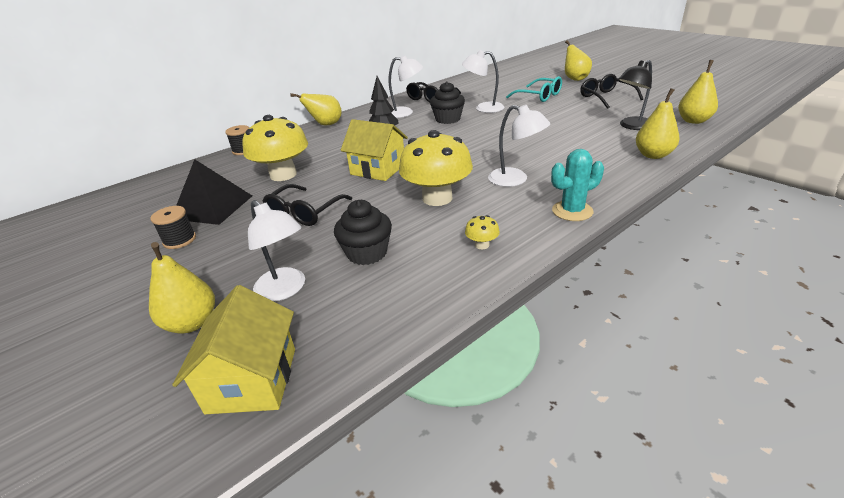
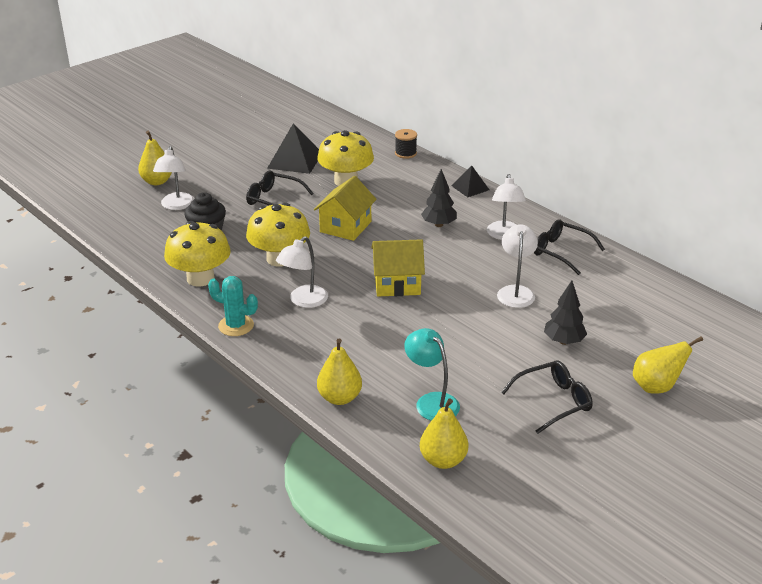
camera: 85 degrees right, 0 degrees up
black spool [151,206,196,249] -> none
yellow house [172,285,295,414] -> yellow house moved to [371,239,425,296]
white lamp [248,200,305,301] -> white lamp turned 45 degrees counterclockwise [153,146,194,210]
yellow pear [290,93,342,126] -> black pyramid [452,166,489,197]
black cupcake [430,81,465,124] -> none
yellow mushroom [465,215,500,249] -> yellow mushroom [164,221,231,287], size x2.47
turquoise glasses [506,76,562,102] -> black tree [544,281,587,345]
turquoise cactus [551,149,604,221] -> turquoise cactus turned 45 degrees counterclockwise [208,276,258,336]
black lamp [618,60,652,130] -> turquoise lamp [404,328,460,421]

